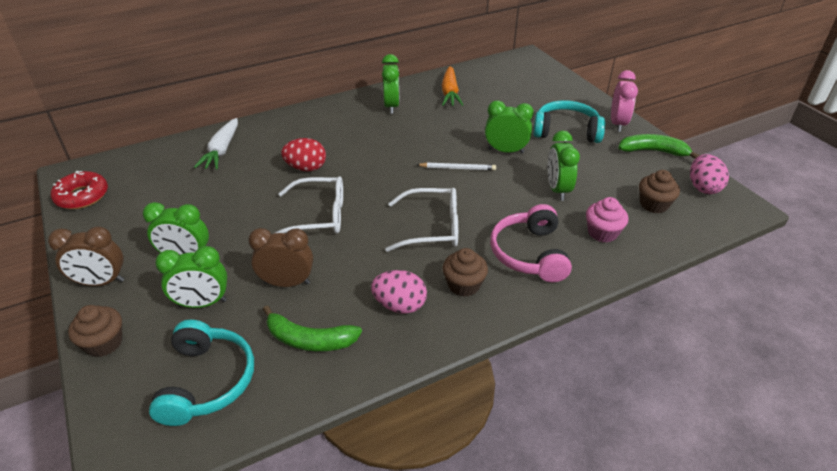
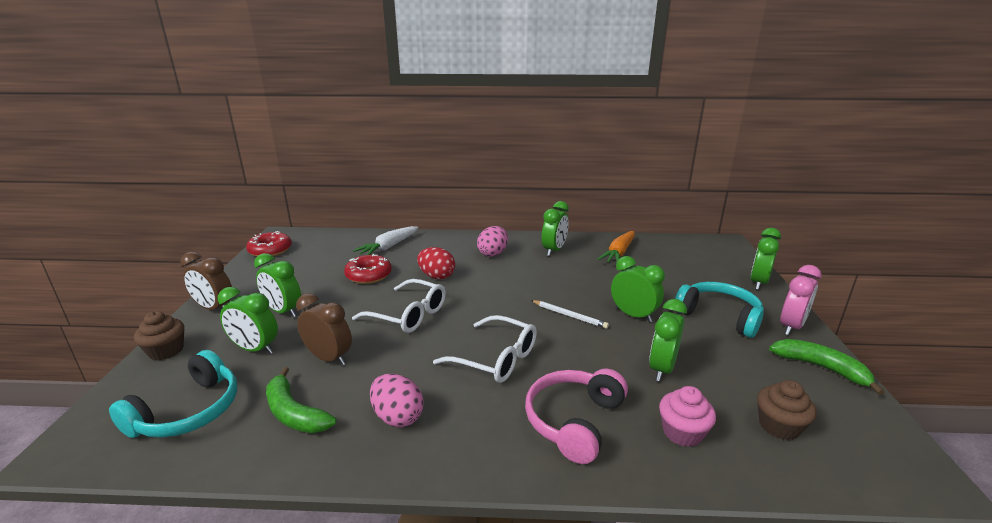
camera: 30 degrees right, 15 degrees down
brown cupcake [442,248,488,297] -> none
pink egg [690,154,729,194] -> pink egg moved to [477,226,508,257]
none -> red donut [344,254,392,284]
none -> green clock [750,228,781,290]

